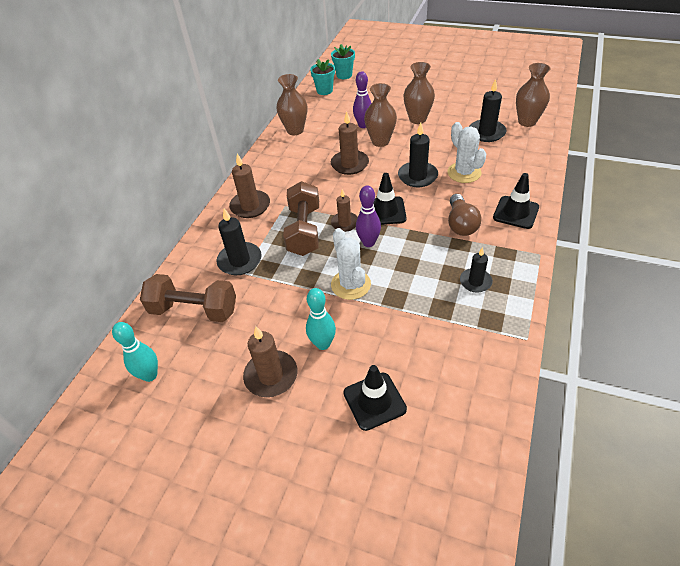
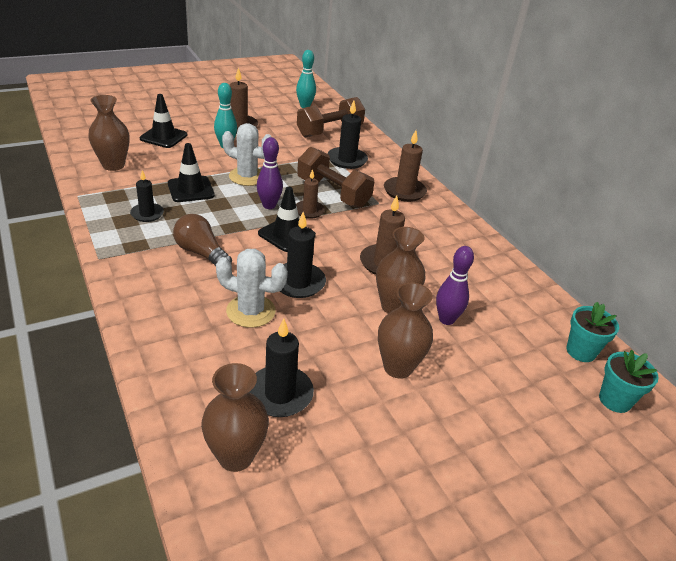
camera: 125 degrees right, 10 degrees down
brown vase [276,74,307,135] -> brown vase moved to [88,95,129,171]
black traffic cone [493,173,539,229] -> black traffic cone moved to [168,143,215,202]

